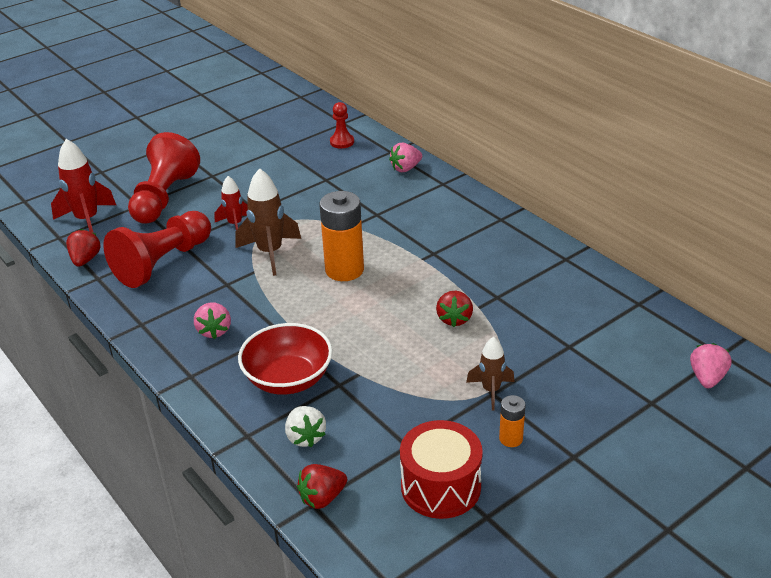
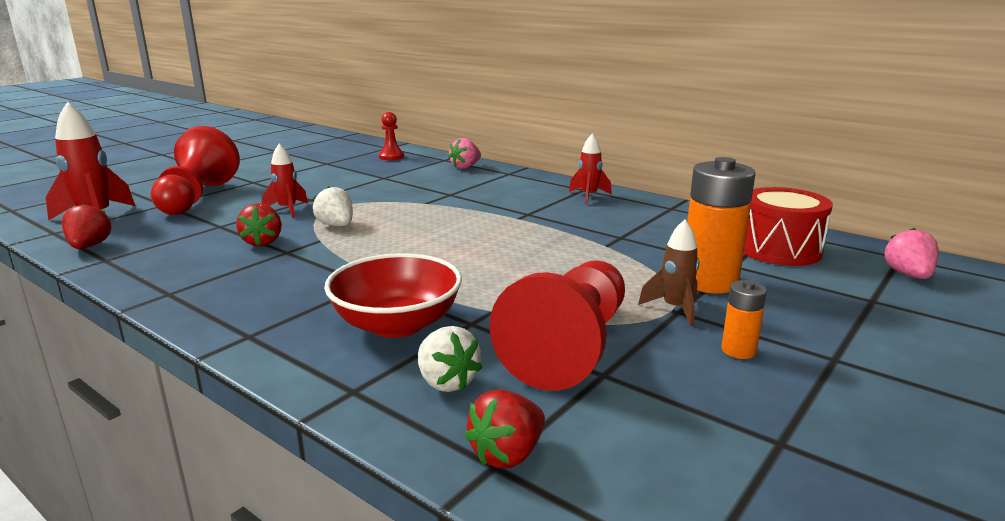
camera: 15 degrees left, 15 degrees down
red pawn [103,211,211,288] -> red pawn moved to [490,261,625,391]
pink strawberry [194,302,231,339] -> none
brown rocket [235,168,301,276] -> white strawberry [313,186,353,226]
orange battery [319,191,364,281] -> orange battery moved to [687,157,755,294]
red drum [400,420,483,519] -> red drum moved to [744,187,833,266]
red strawberry [436,290,473,327] -> red strawberry moved to [236,203,282,247]
none -> red rocket [569,134,612,204]

